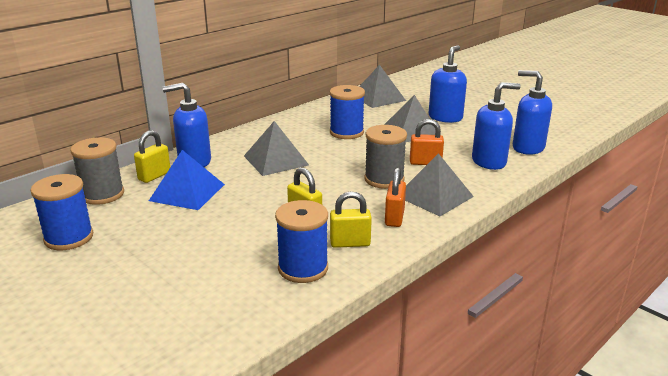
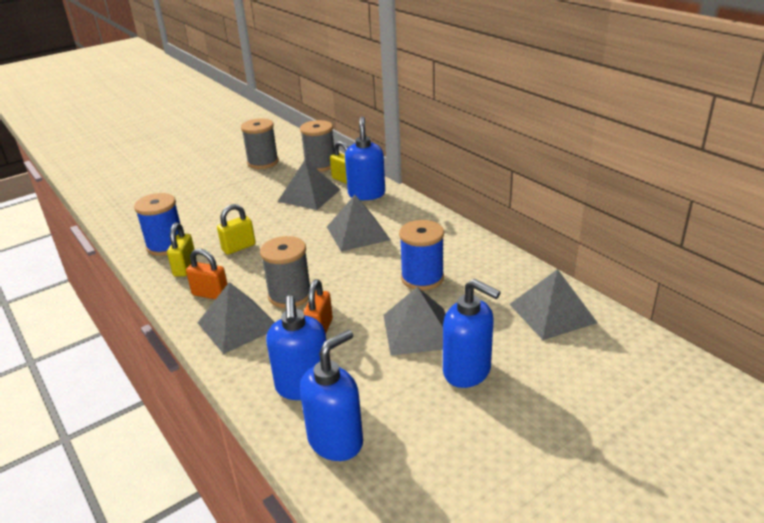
camera: 100 degrees right, 5 degrees up
blue spool [30,174,93,250] -> grey spool [241,118,279,169]
blue pyramid [149,150,225,210] -> grey pyramid [277,160,341,210]

